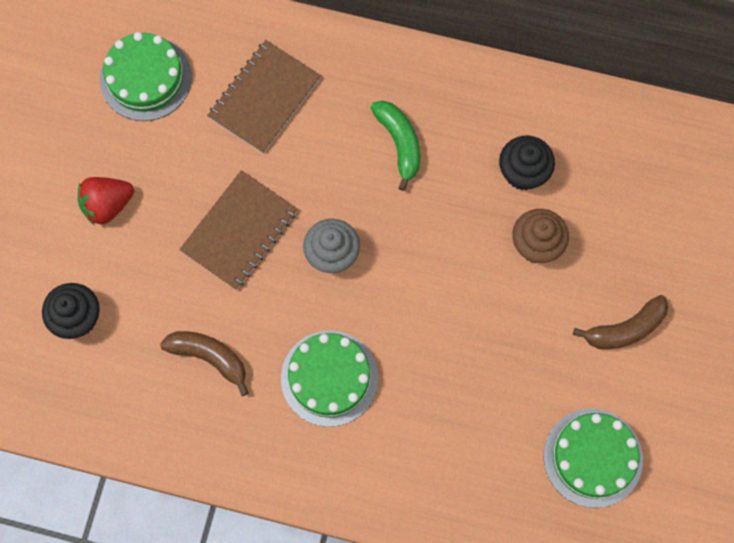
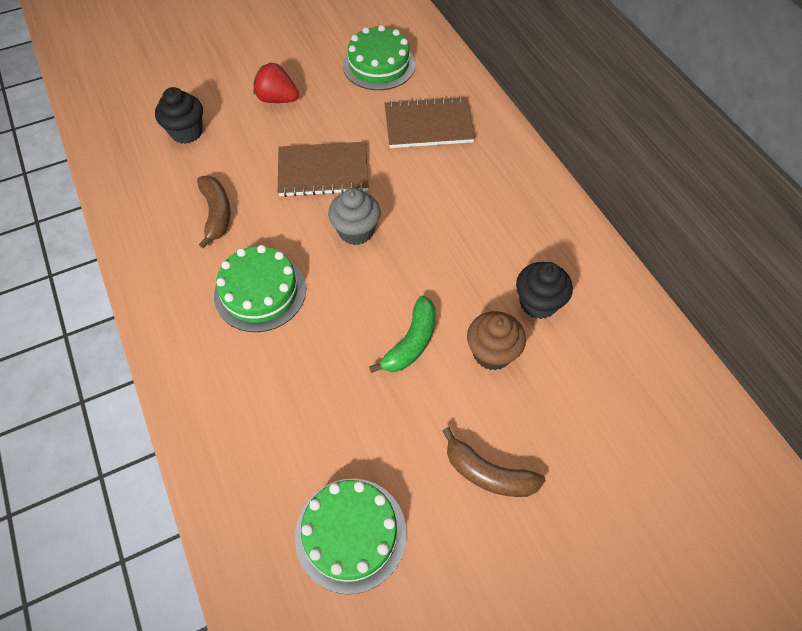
camera: 50 degrees right, 15 degrees down
green banana [371,101,420,191] -> green banana moved to [369,296,436,373]

